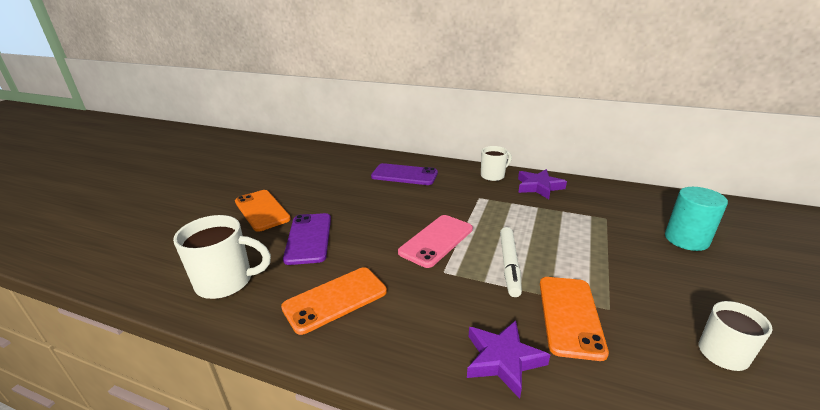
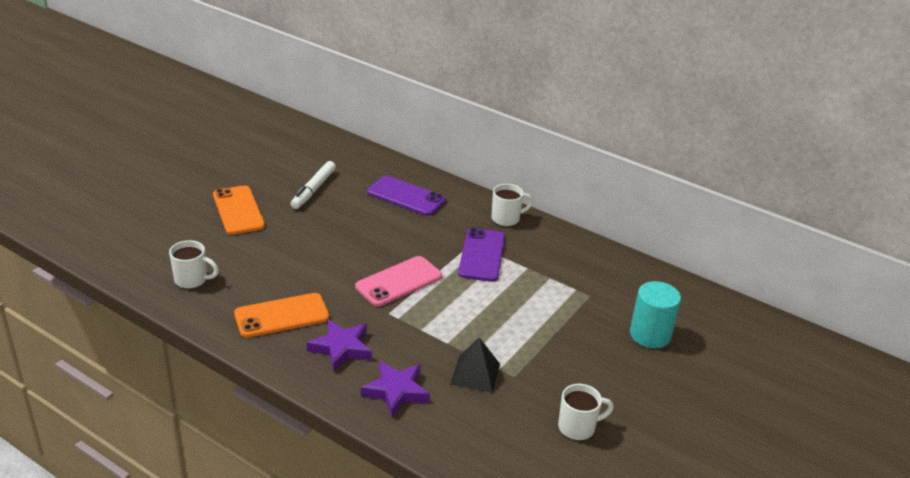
camera: 10 degrees right, 5 degrees up
white mug [173,215,271,299] -> white mug [169,240,219,289], size x0.64
purple phone [283,213,331,265] -> purple phone moved to [458,228,505,282]
white marker [500,227,522,297] -> white marker moved to [291,161,336,209]
purple star [518,169,567,199] -> purple star moved to [307,319,372,371]
orange phone [540,277,609,361] -> black pyramid [450,337,500,393]

